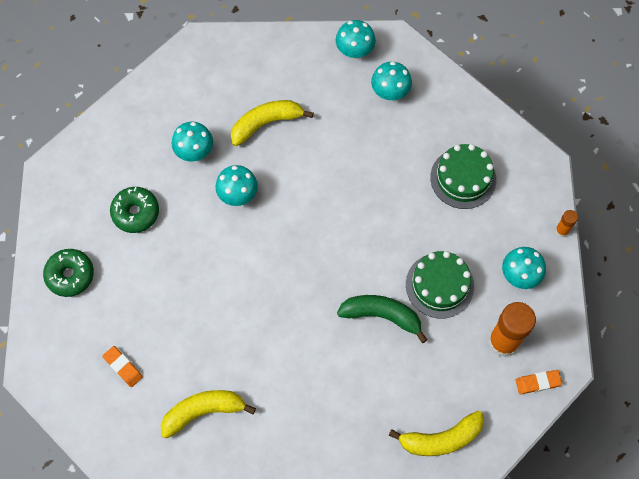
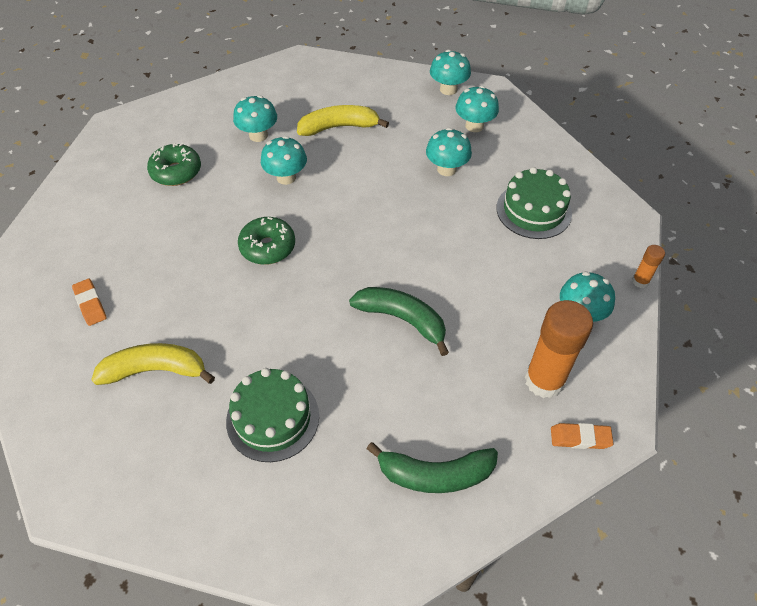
camera: 15 degrees right, 15 degrees down
green donut [43,249,94,297] -> green donut moved to [238,217,295,265]
yellow banana [389,411,484,456] -> green banana [366,442,498,493]
green cake [406,251,474,318] -> green cake moved to [226,368,319,462]
none -> turquoise mushroom [426,128,472,176]

